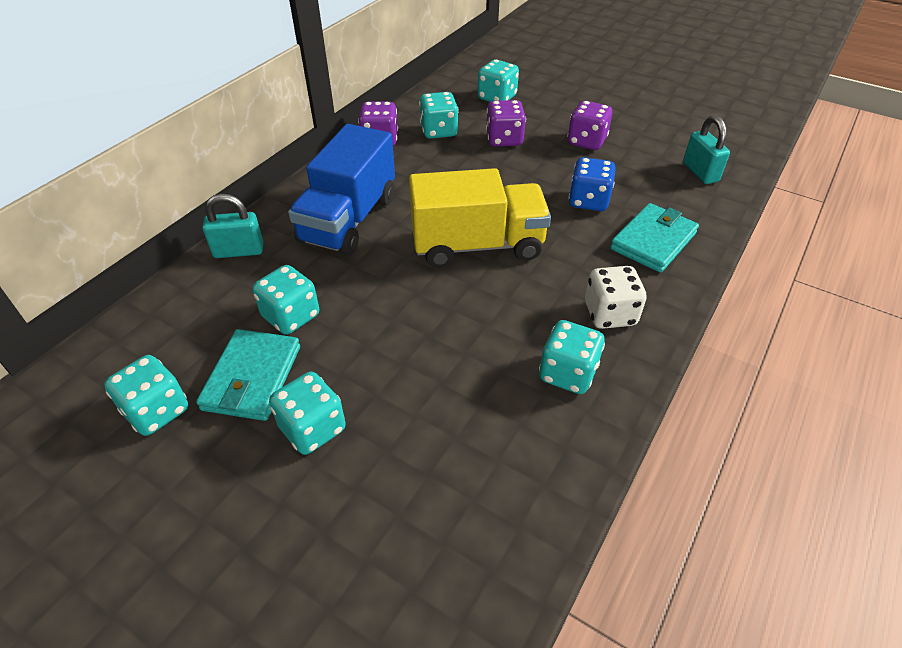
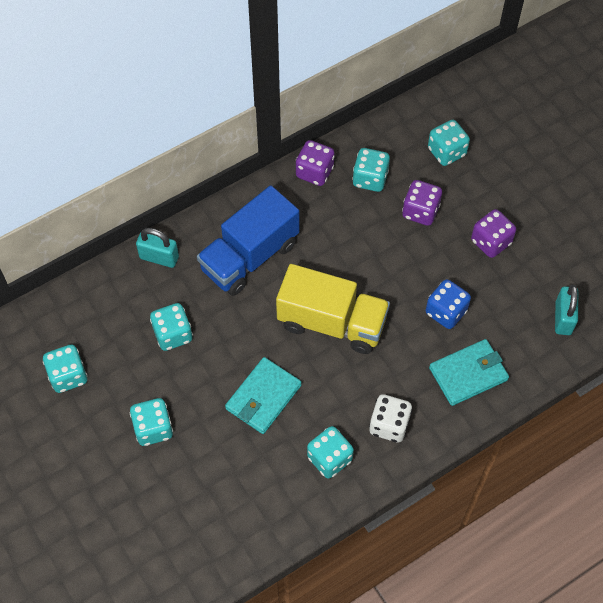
camera: 25 degrees right, 15 degrees up
turquoise wallet [196,329,300,421] -> turquoise wallet moved to [225,357,302,434]

